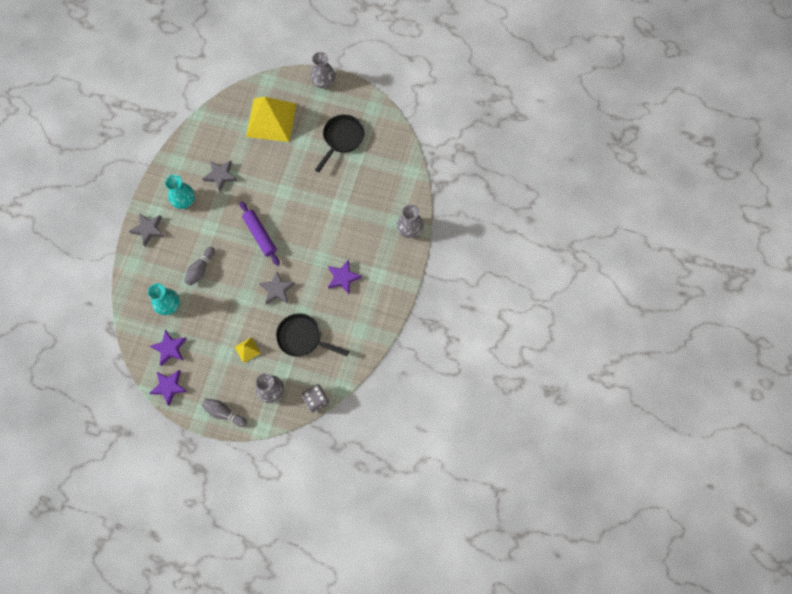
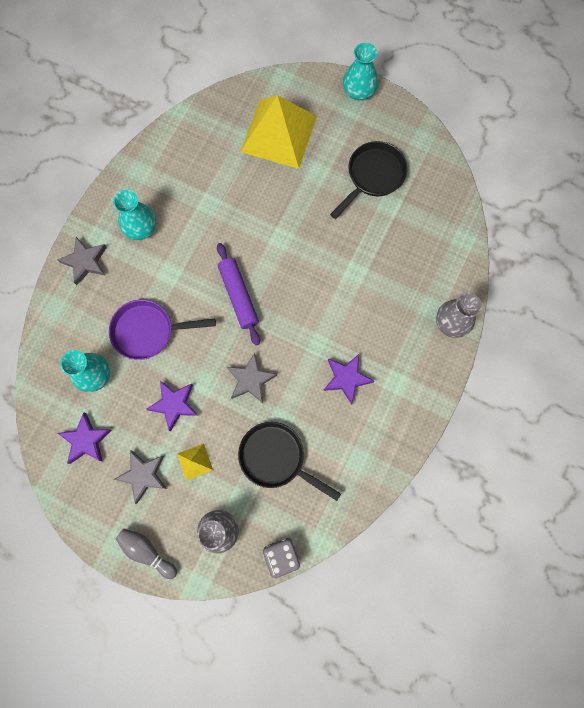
camera: 10 degrees right, 5 degrees up
purple star [150,370,188,406] -> purple star moved to [146,381,199,432]
grey bowling pin [184,247,215,286] -> purple pan [109,299,216,360]
grey star [202,160,237,192] -> grey star moved to [113,450,167,504]
grey vase [310,52,335,88] -> turquoise vase [343,43,378,100]

